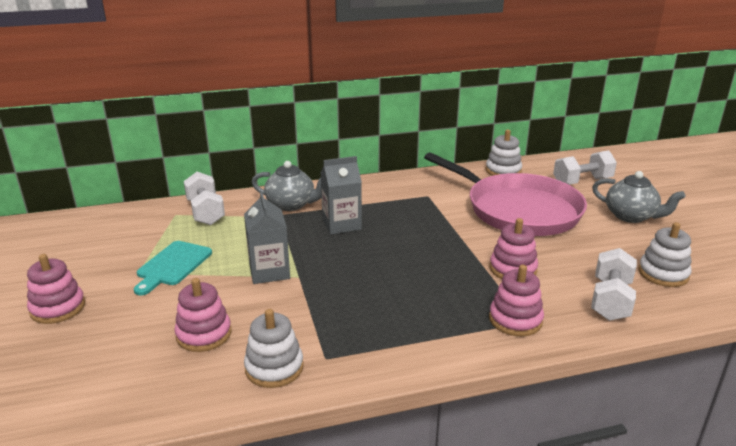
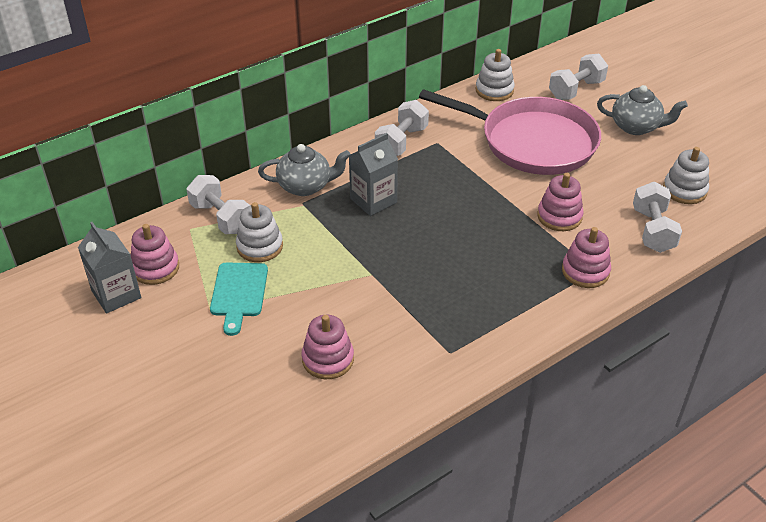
camera: 20 degrees left, 15 degrees up
pink stacking toy [27,254,85,324] -> pink stacking toy moved to [131,224,179,285]
grey carton [244,191,290,284] -> grey carton moved to [78,222,141,313]
white stacking toy [244,309,304,388] -> white stacking toy moved to [236,202,283,262]
none -> white dumbbell [375,100,429,156]

